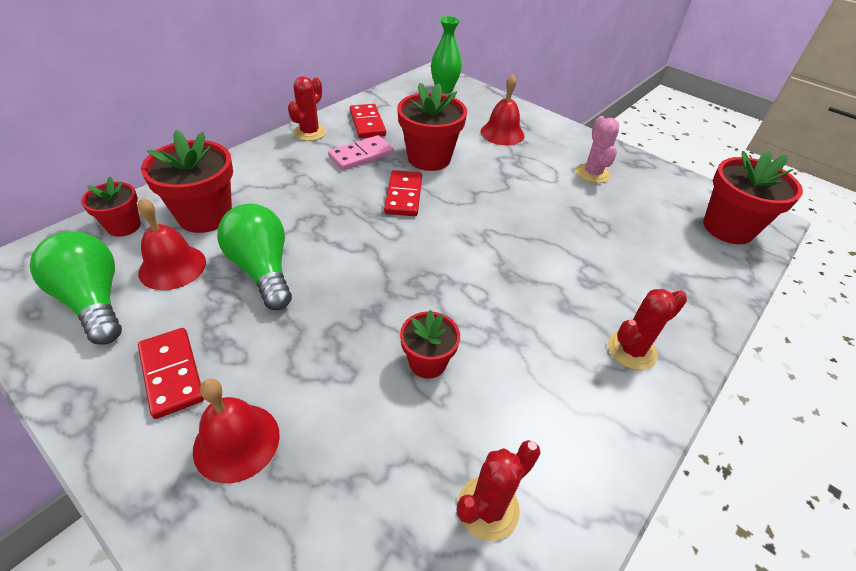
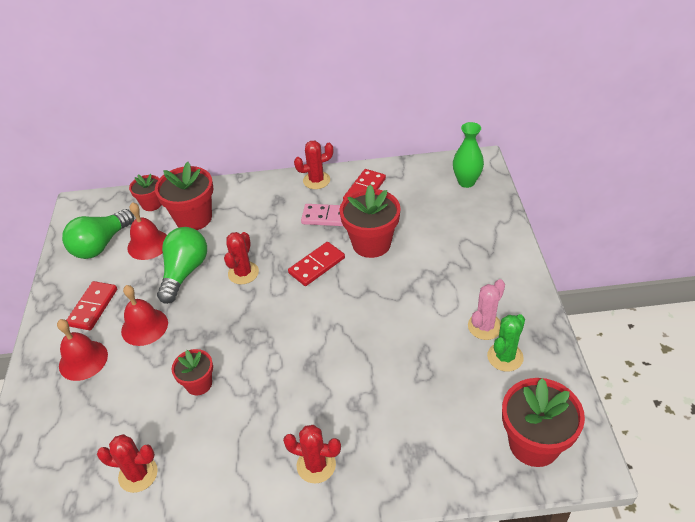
camera: 50 degrees right, 0 degrees up
green light bulb [30,231,122,345] -> green light bulb turned 150 degrees counterclockwise [62,209,134,259]
red bell [480,74,524,145] -> red bell moved to [121,285,168,346]
none -> red cactus [224,232,259,284]
none -> green cactus [487,314,525,372]

